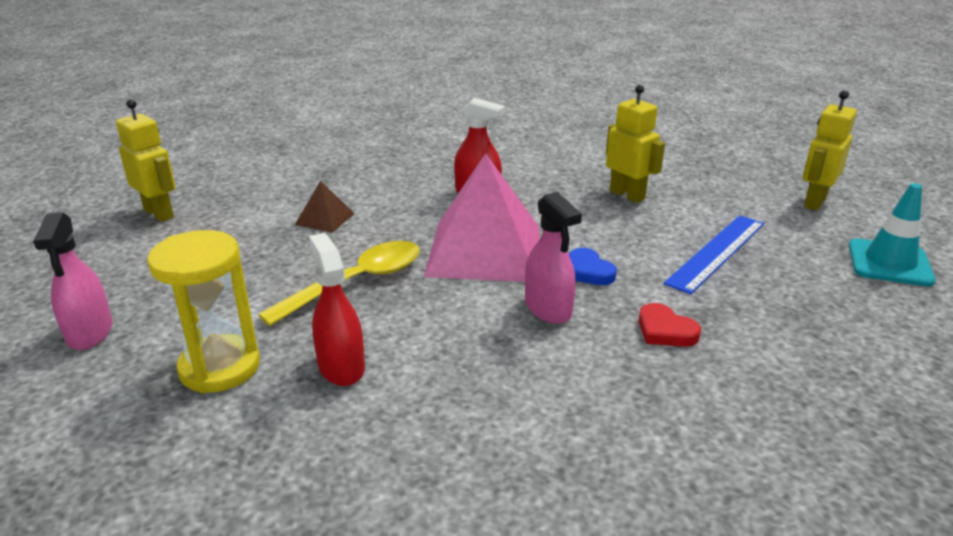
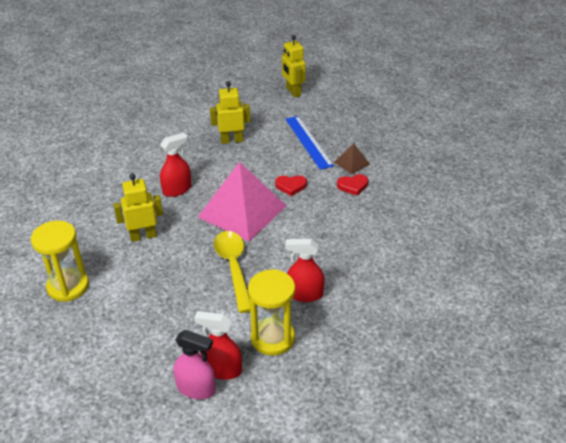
camera: 60 degrees left, 10 degrees up
yellow robot [116,99,176,222] -> yellow robot moved to [113,174,163,242]
brown pyramid [295,181,355,233] -> brown pyramid moved to [335,143,370,174]
pink spray bottle [525,192,582,324] -> none
blue heart [569,248,617,285] -> red heart [275,175,307,196]
turquoise traffic cone [849,183,936,286] -> none
none -> yellow hourglass [31,221,89,302]
none -> red spray bottle [194,311,242,380]

